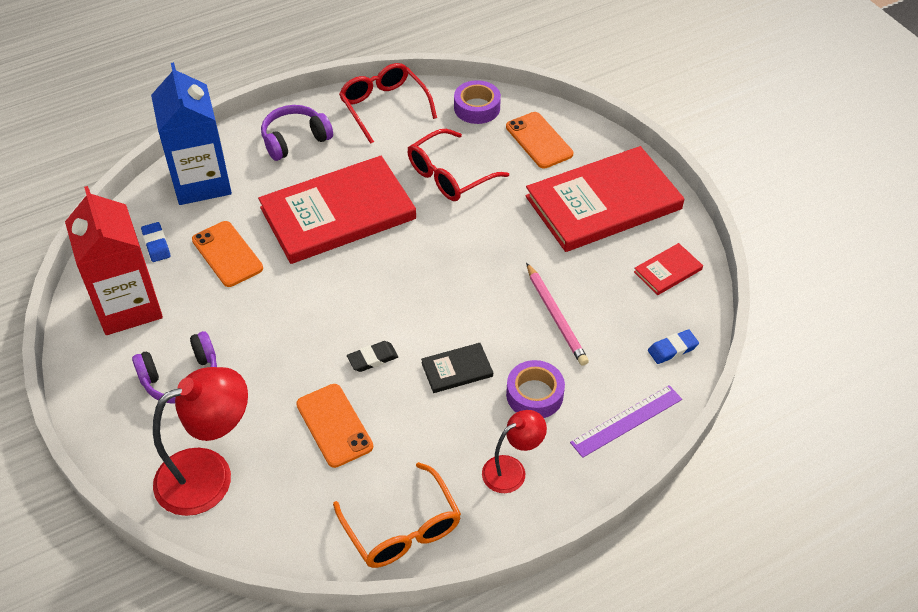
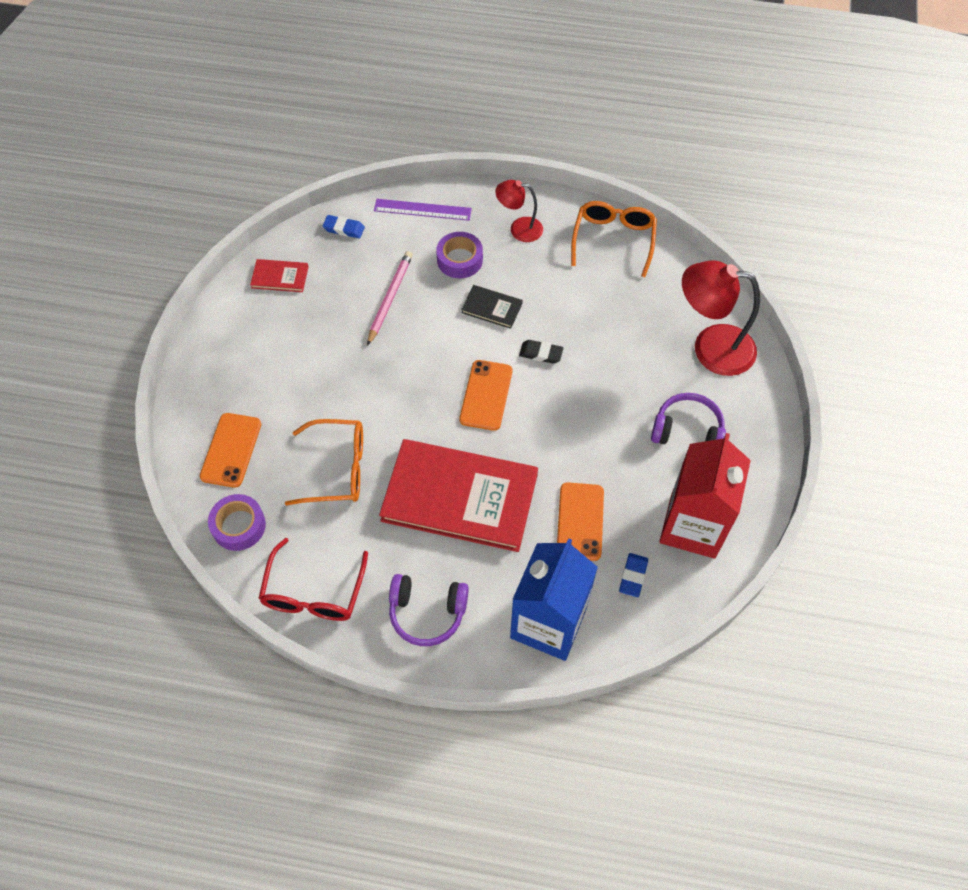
camera: 140 degrees left, 10 degrees up
orange phone [296,384,373,468] -> orange phone moved to [459,360,512,431]
red glasses [408,129,509,201] -> orange glasses [285,419,363,506]
red book [525,146,684,252] -> none

